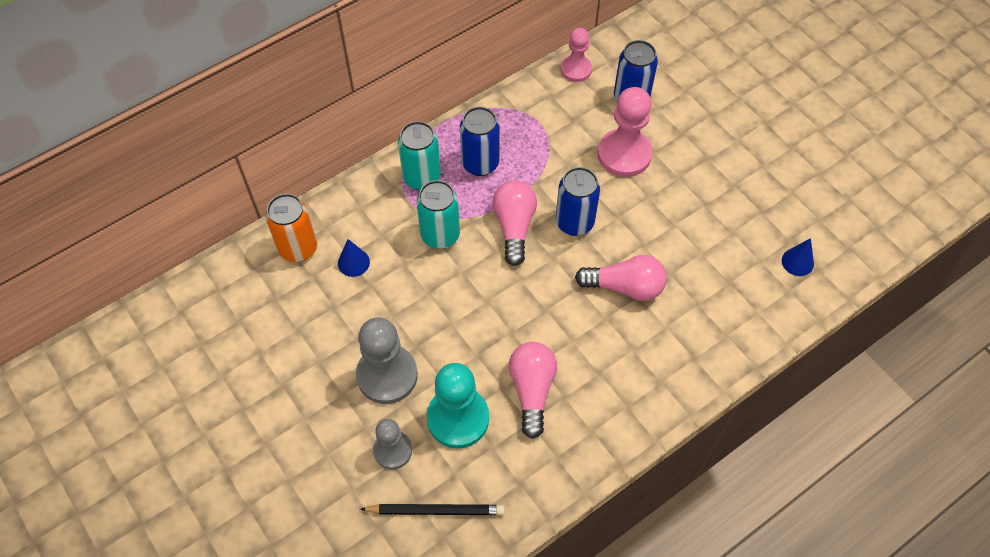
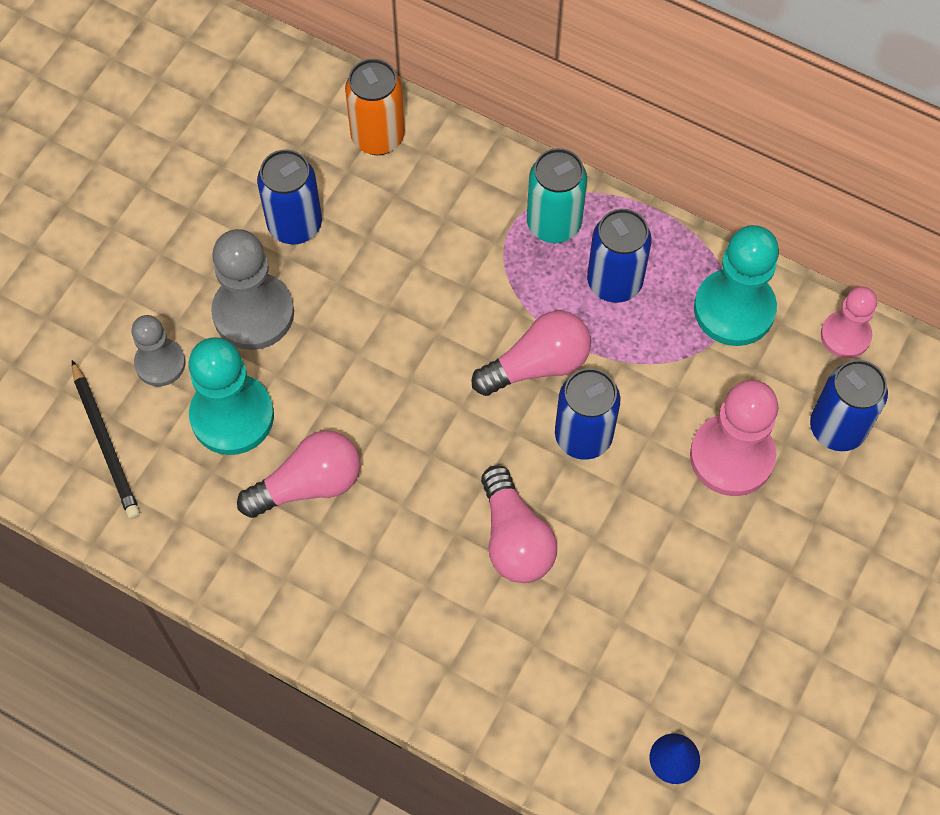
camera: 65 degrees right, 5 degrees up
blue cone [338,239,370,277] -> none
turquoise can [416,180,460,249] -> none
none -> blue can [257,149,322,244]
none -> turquoise pawn [694,225,779,346]

